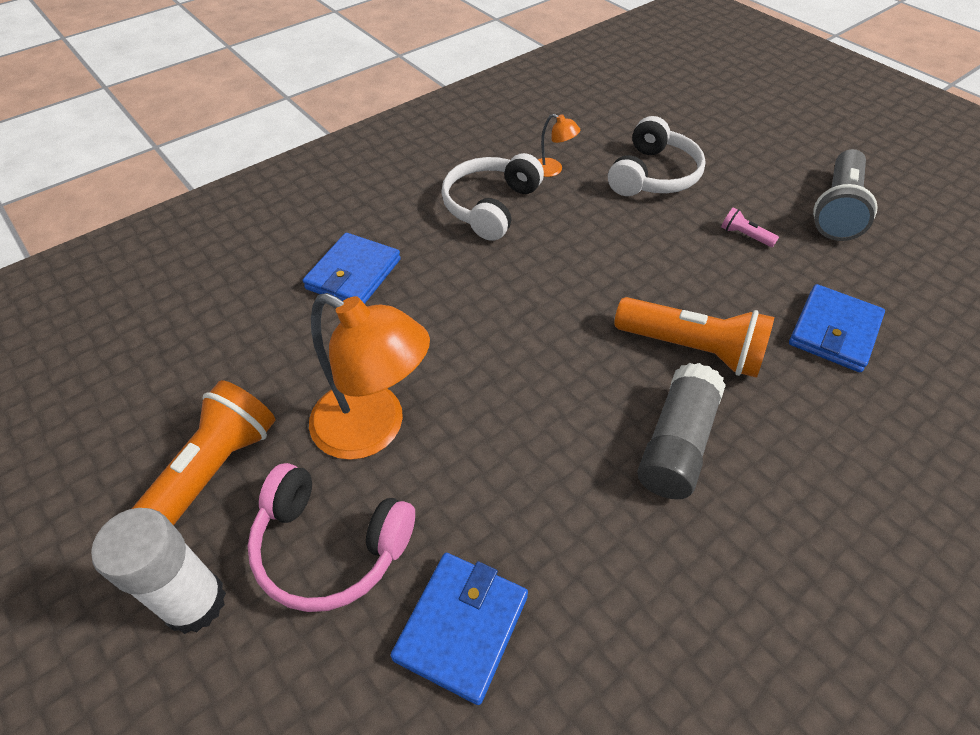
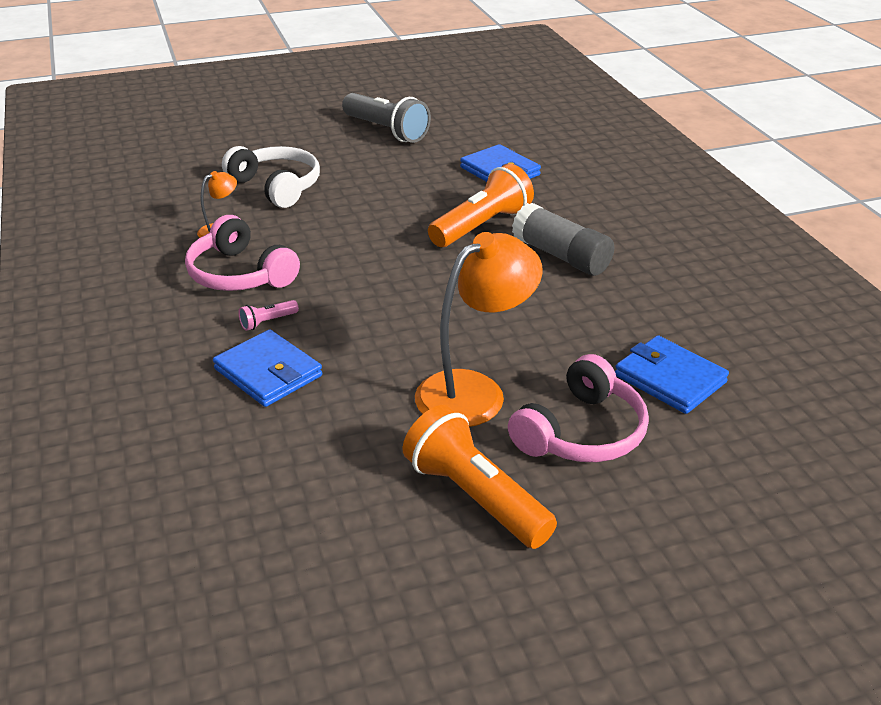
camera: 70 degrees left, 15 degrees down
white glue stick [91,508,226,634] -> none
white headphones [441,153,544,241] -> pink headphones [185,215,300,291]
pink flashlight [721,207,779,247] -> pink flashlight moved to [238,300,299,331]

